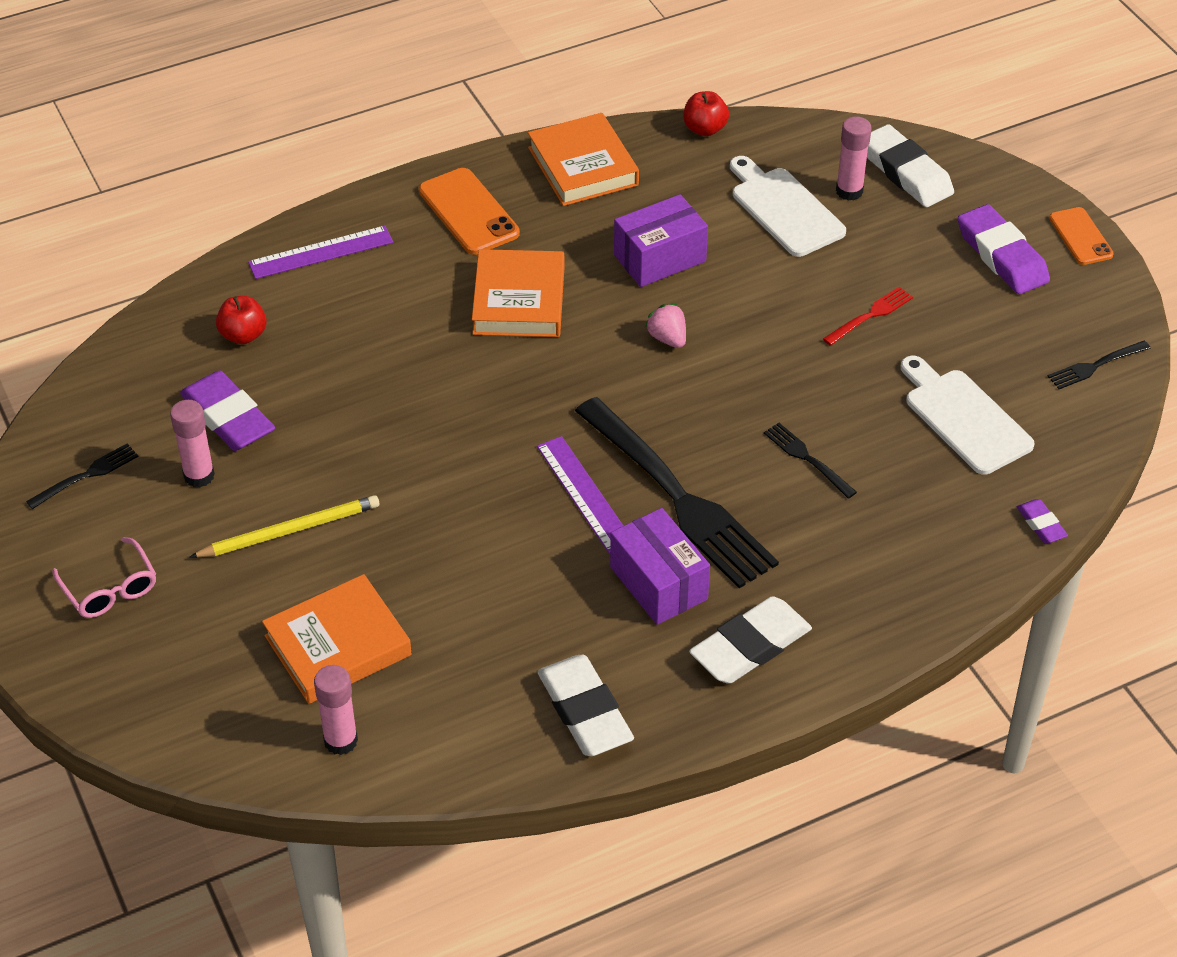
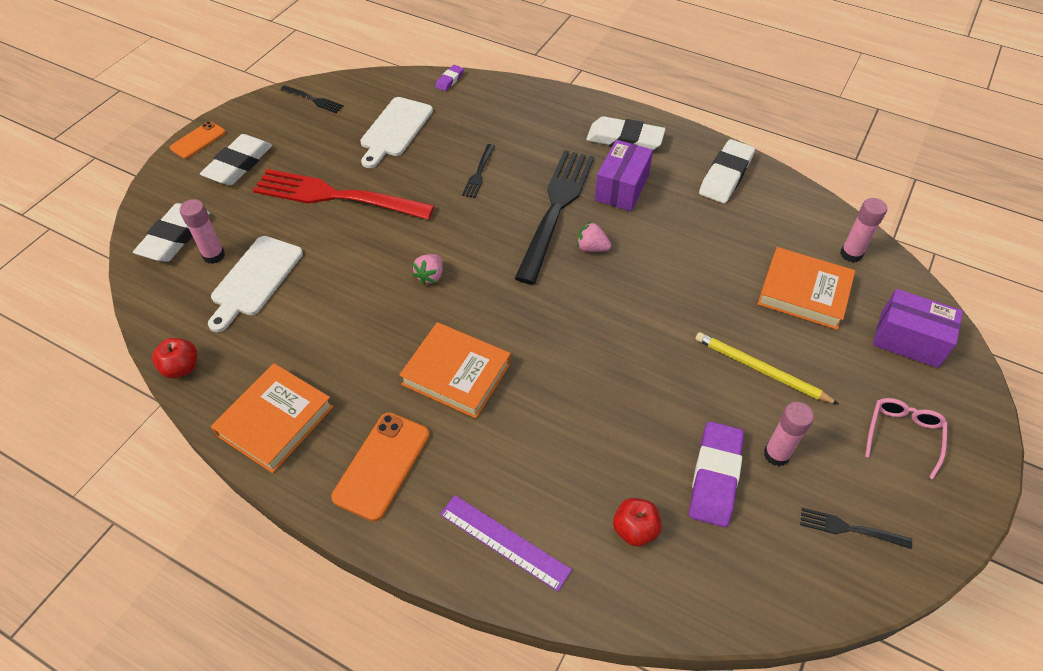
camera: 125 degrees left, 5 degrees up
orange book [472,249,564,337] -> orange book turned 60 degrees clockwise [399,322,511,419]
purple ruler [537,436,623,554] -> pink strawberry [577,221,611,252]
purple box [614,194,708,287] -> purple box moved to [873,289,963,368]
red fork [823,287,913,346] -> red fork [253,169,435,220], size x2.33
purple eraser [958,204,1050,294] -> white eraser [200,134,272,185]

